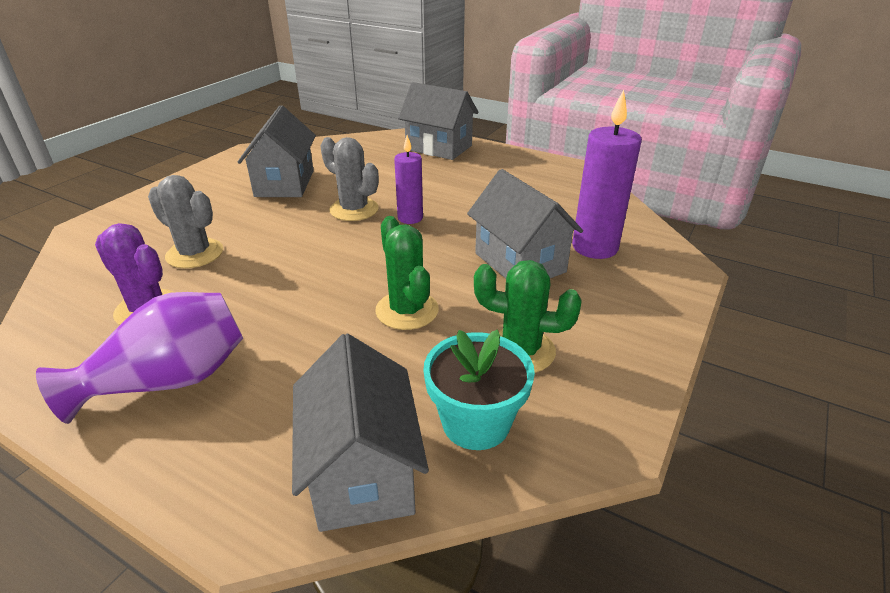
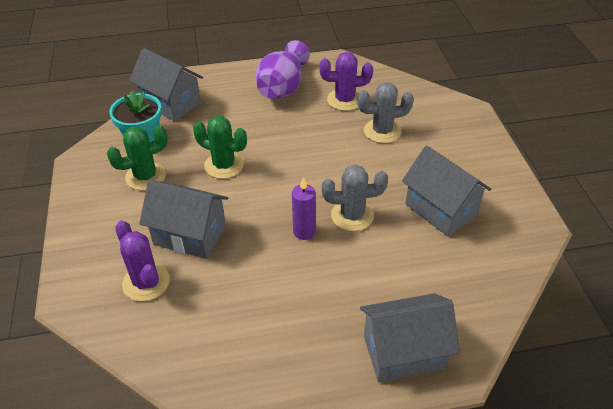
camera: 140 degrees right, 10 degrees up
purple candle [572,90,642,259] -> purple cactus [115,221,170,301]

